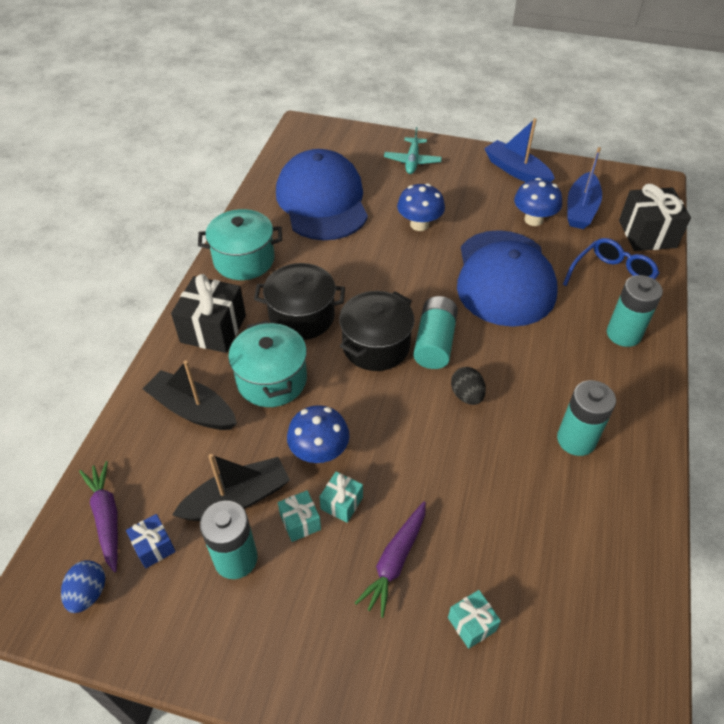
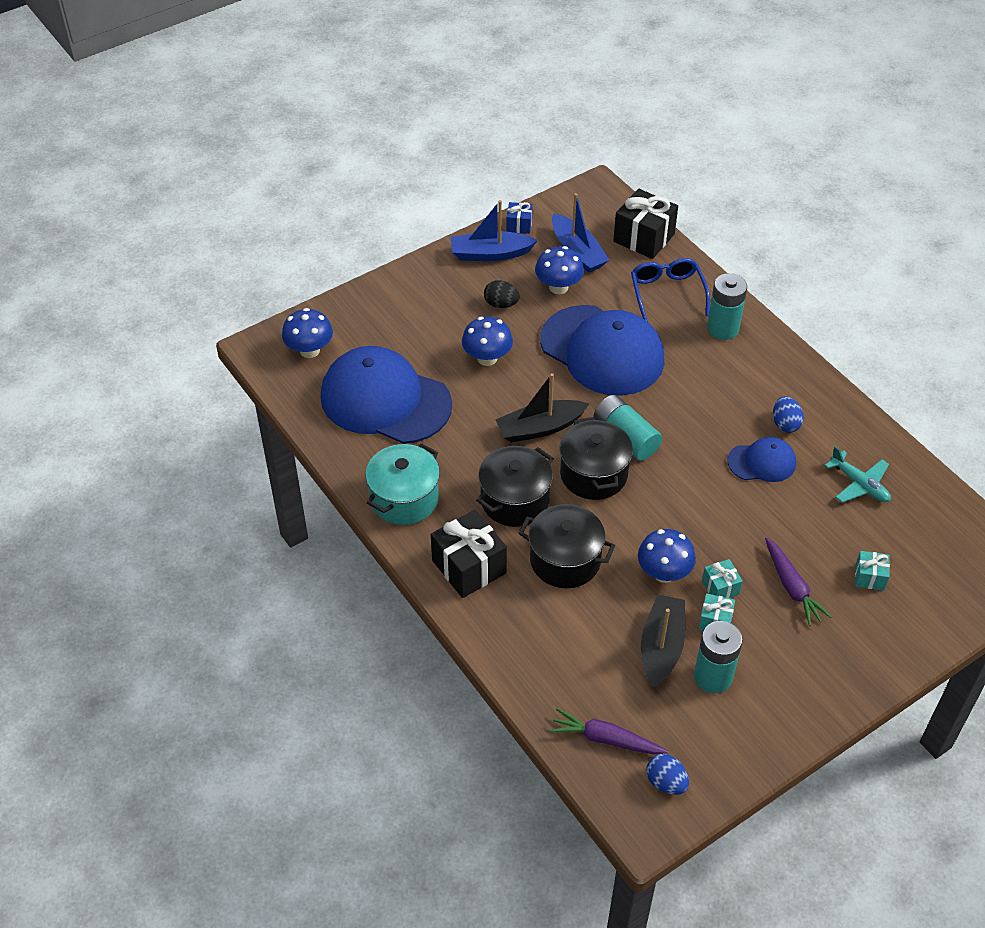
camera: 50 degrees left, 0 degrees up
blue gift [126,514,176,568] -> blue gift moved to [506,202,533,234]
black boat [143,360,237,430] -> black boat moved to [495,373,589,443]
turquoise pot [228,320,307,407] -> black pot [518,504,615,588]
turquoise plane [384,127,442,174] -> turquoise plane moved to [825,446,891,503]
black egg [451,367,486,405] -> black egg moved to [484,280,520,308]
turquoise battery [557,380,616,456] -> blue egg [773,396,804,433]
none -> blue mushroom [282,308,333,358]
none -> blue cap [727,437,796,482]

